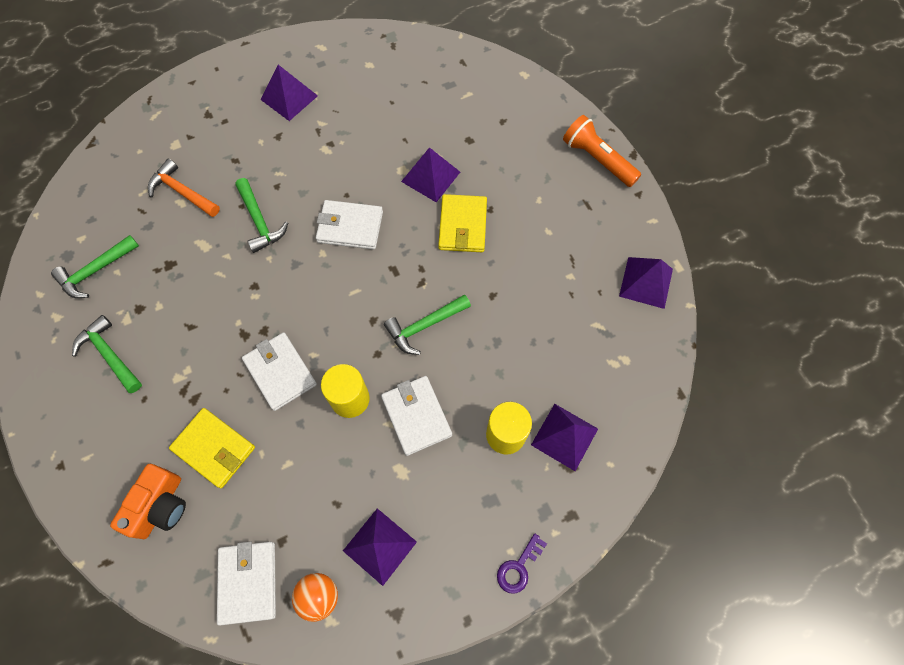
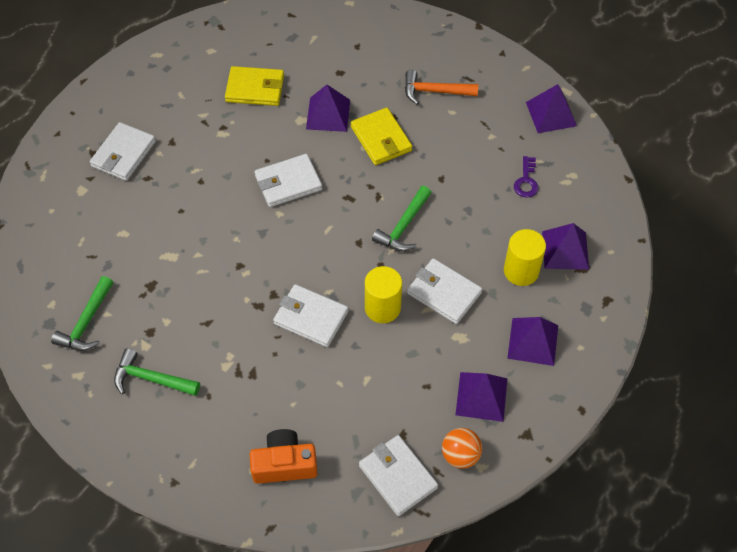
camera: 30 degrees left, 10 degrees down
orange camera [110,464,186,539] -> orange camera turned 90 degrees counterclockwise [250,429,317,484]
orange hammer [148,159,220,217] -> orange hammer moved to [405,70,478,105]
yellow wallet [169,408,255,489] -> yellow wallet moved to [225,66,284,106]
green hammer [235,178,288,253] -> none
purple pyramid [261,65,318,121] -> purple pyramid moved to [507,317,558,366]
purple key [497,533,547,594] -> purple key moved to [514,156,538,198]
orange flashlight [563,115,641,187] -> none
none -> white wallet [90,122,156,181]

